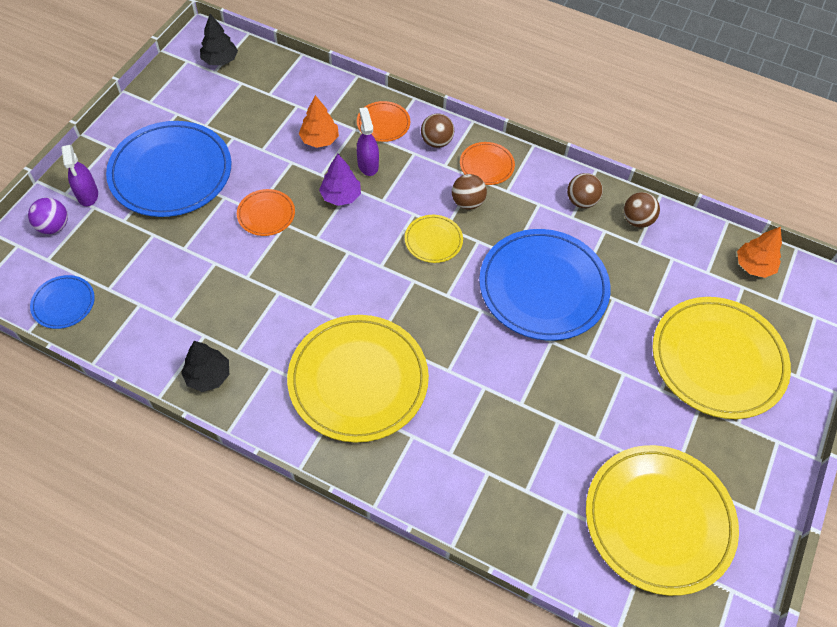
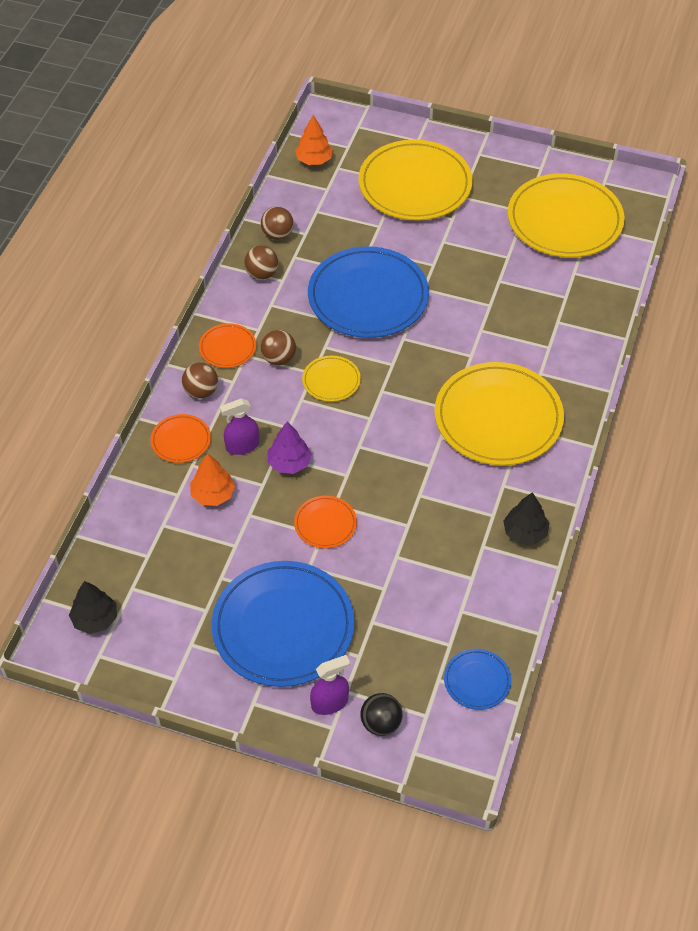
camera: 95 degrees left, 5 degrees down
purple ball [28,198,68,234] -> black ball [360,693,403,736]

